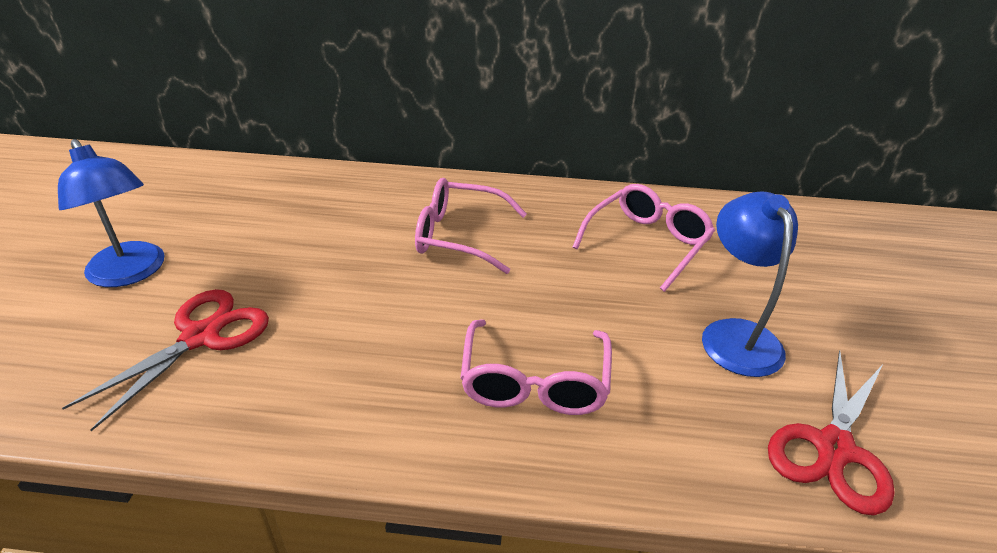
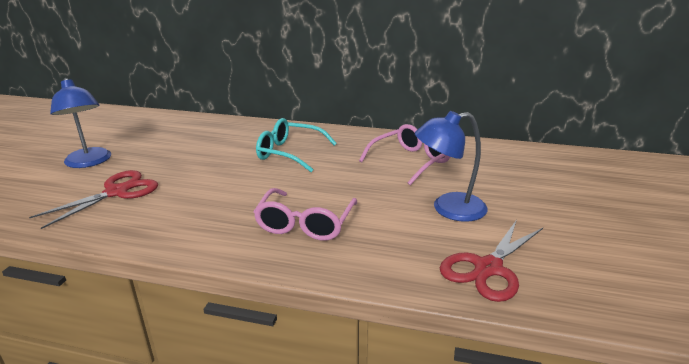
camera: 10 degrees right, 10 degrees down
pink glasses [415,178,527,274] -> turquoise glasses [256,118,337,172]
blue lamp [702,191,798,377] -> blue lamp turned 105 degrees counterclockwise [415,111,488,222]

